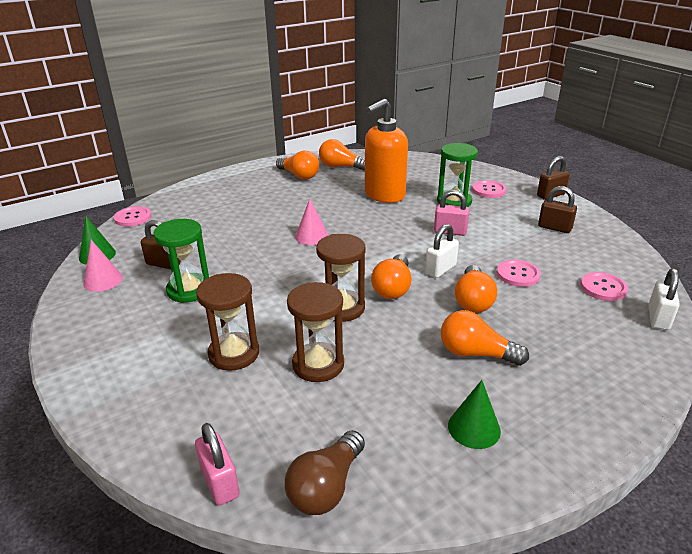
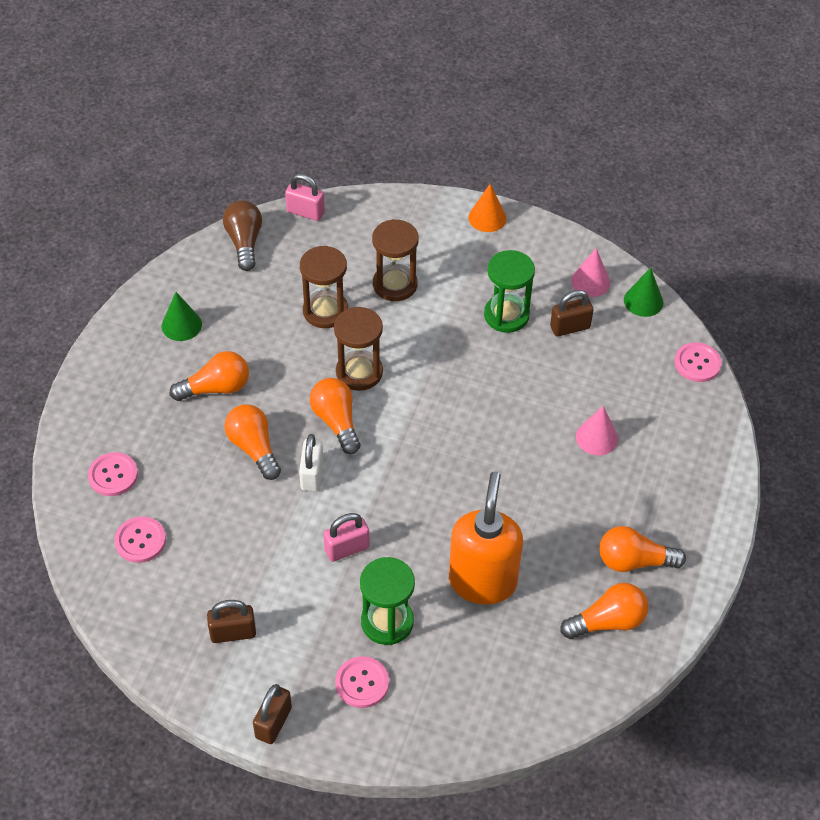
camera: 140 degrees right, 20 degrees up
pink cone [295,199,329,245] -> pink cone moved to [576,406,618,455]
pink button [497,259,541,287] -> pink button moved to [88,452,138,496]
white padlock [648,268,680,330] -> none
none -> orange cone [468,184,506,232]

